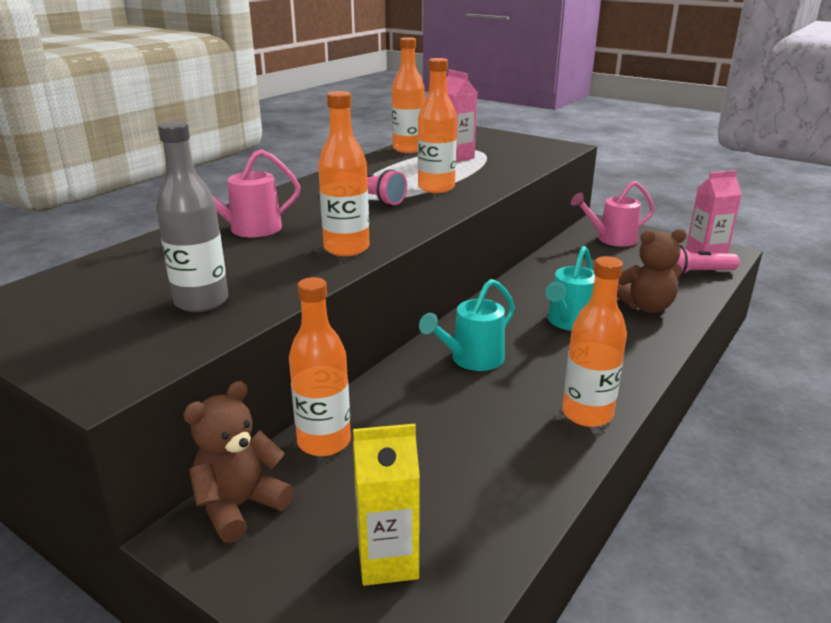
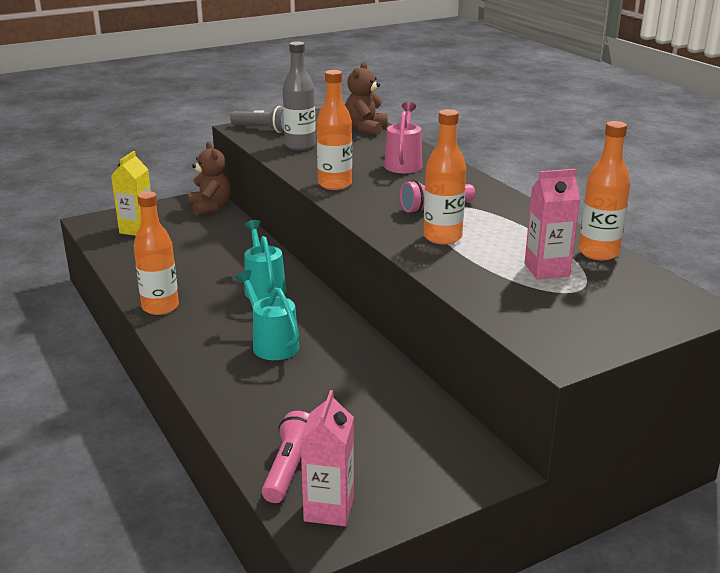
camera: 115 degrees right, 0 degrees up
orange bottle [289,277,351,456] -> none
pink watering can [571,181,655,247] -> none
brown teddy bear [617,229,687,313] -> brown teddy bear moved to [345,62,388,135]
none -> grey flashlight [230,106,284,133]

